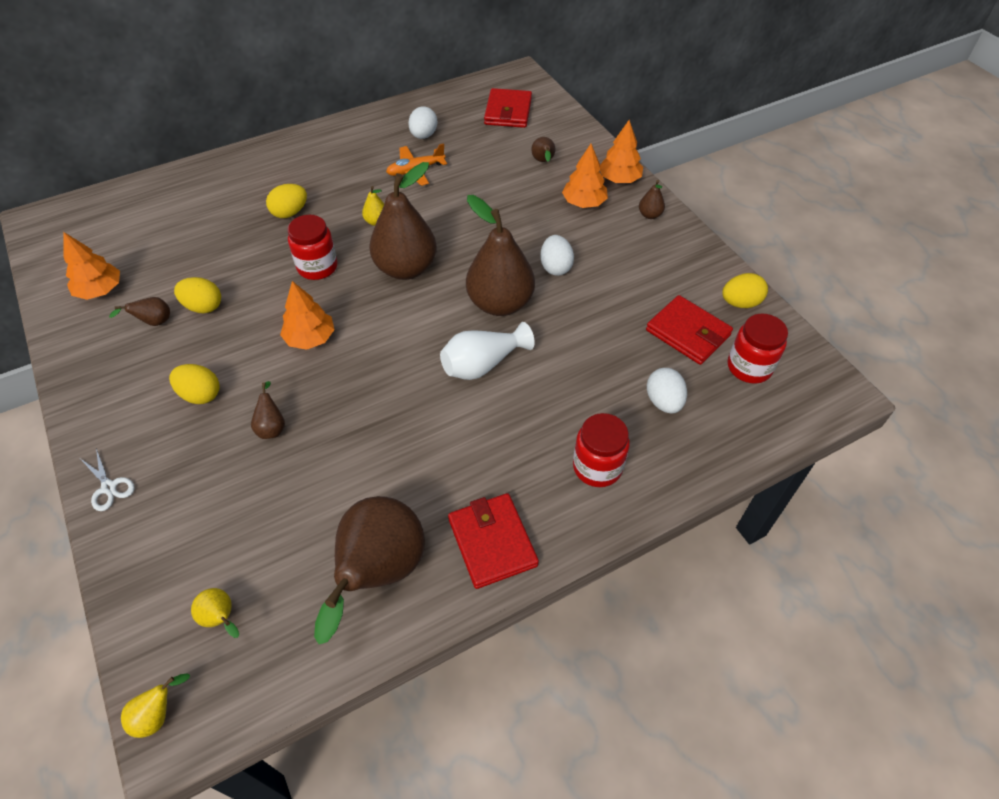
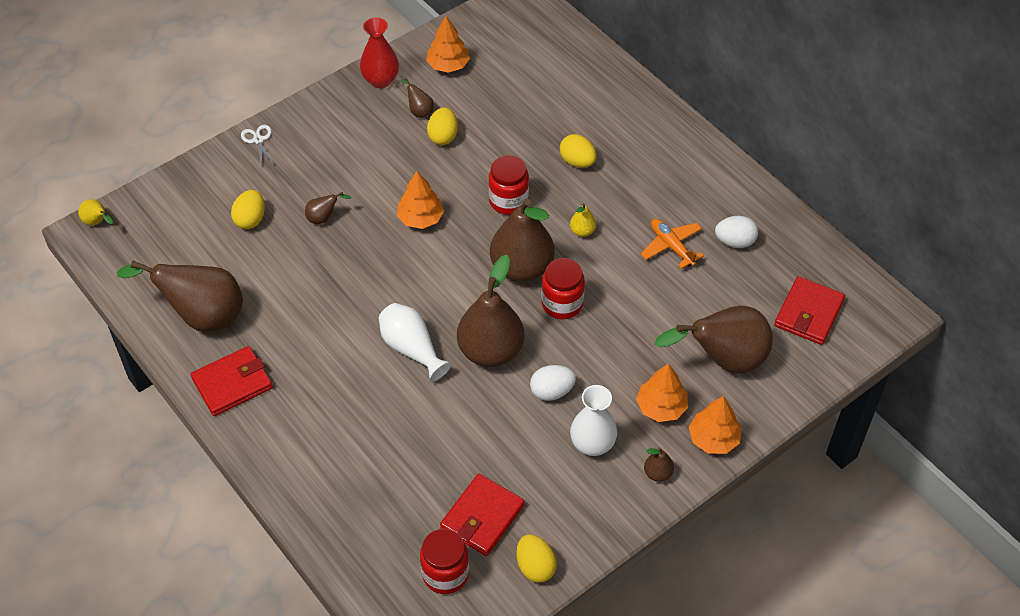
camera: 80 degrees right, 0 degrees up
white scissors [81,448,135,511] -> white scissors turned 120 degrees clockwise [241,125,275,168]
yellow egg [169,364,220,404] -> yellow egg moved to [231,190,265,229]
yellow pear [191,588,239,638] -> none
red wallet [484,88,532,128] -> red wallet turned 60 degrees counterclockwise [774,276,845,345]
brown pear [531,137,555,162] -> brown pear [655,306,773,374], size x2.39
red jar [573,413,630,487] -> red jar moved to [542,258,585,319]
white egg [647,368,687,414] -> none
none -> red vase [360,17,399,88]
none -> white vase [570,385,617,456]

